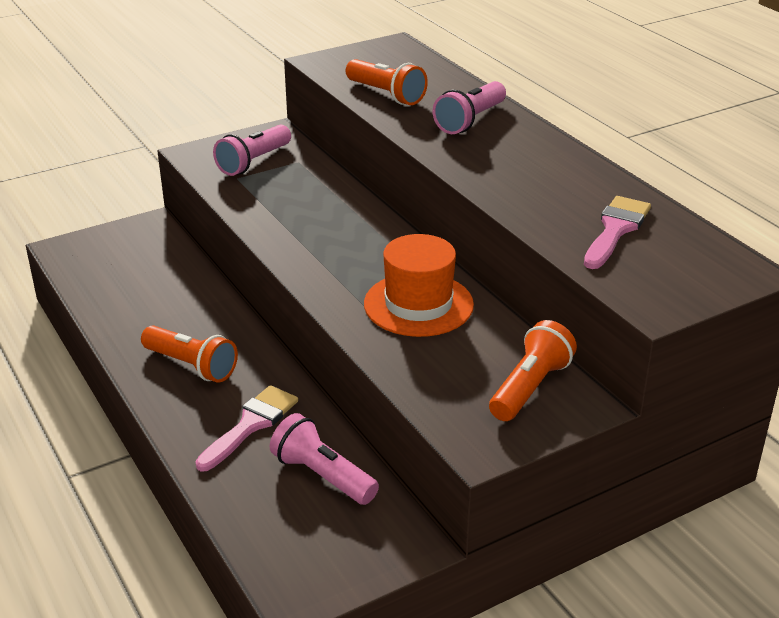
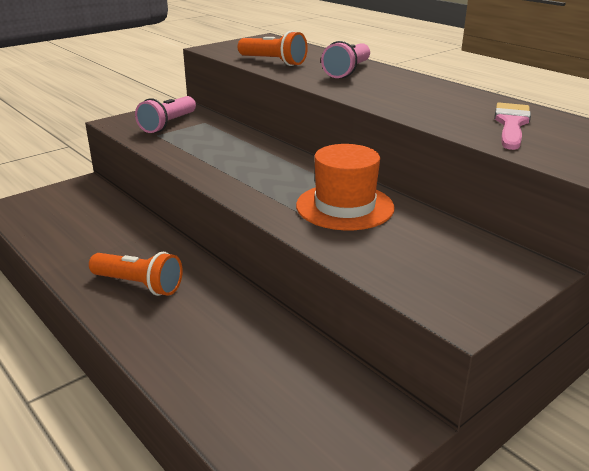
camera: 10 degrees left, 5 degrees down
pink brush [195,385,298,472] -> none
pink flashlight [270,413,379,505] -> none
orange flashlight [489,320,577,421] -> none

